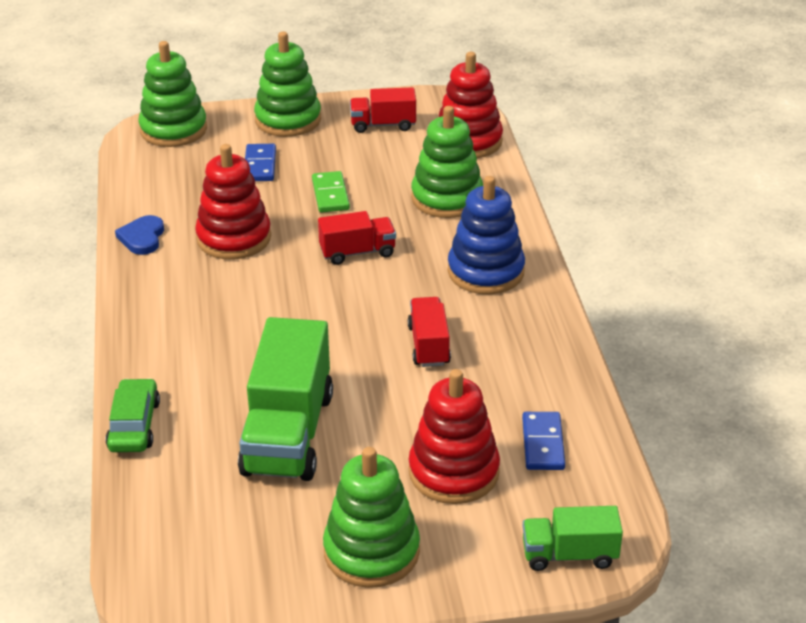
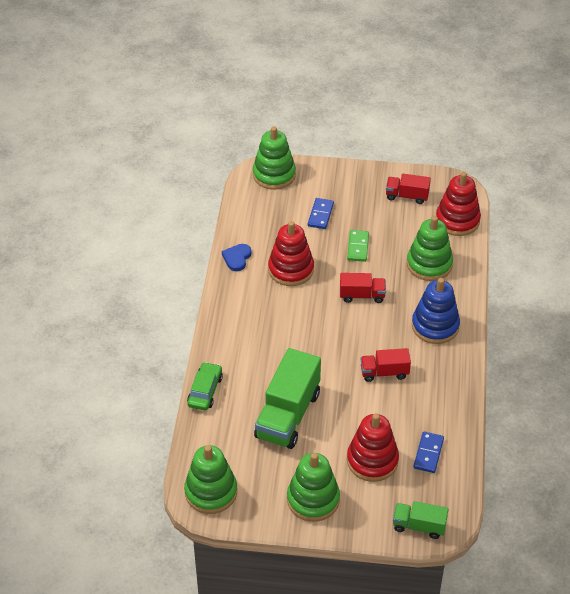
camera: 15 degrees right, 10 degrees up
green stacking toy [254,31,321,137] -> green stacking toy moved to [184,445,237,514]
red truck [408,297,451,367] -> red truck turned 105 degrees counterclockwise [361,348,411,382]

